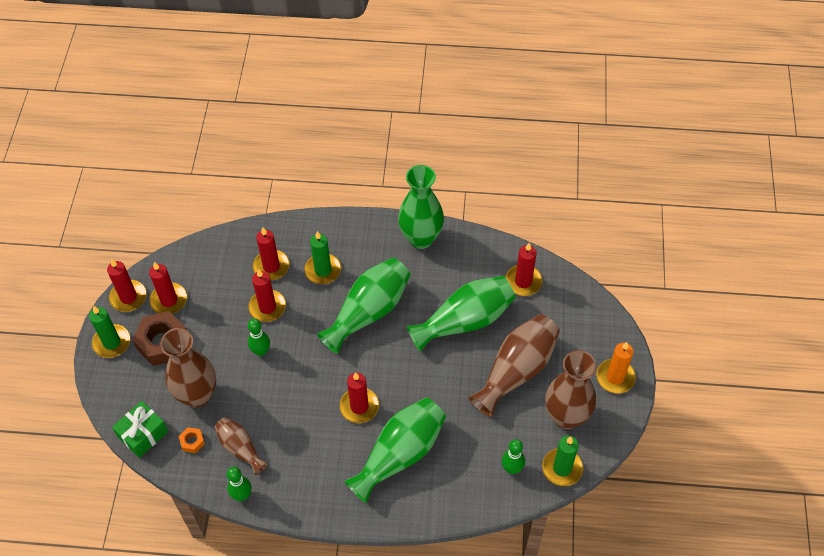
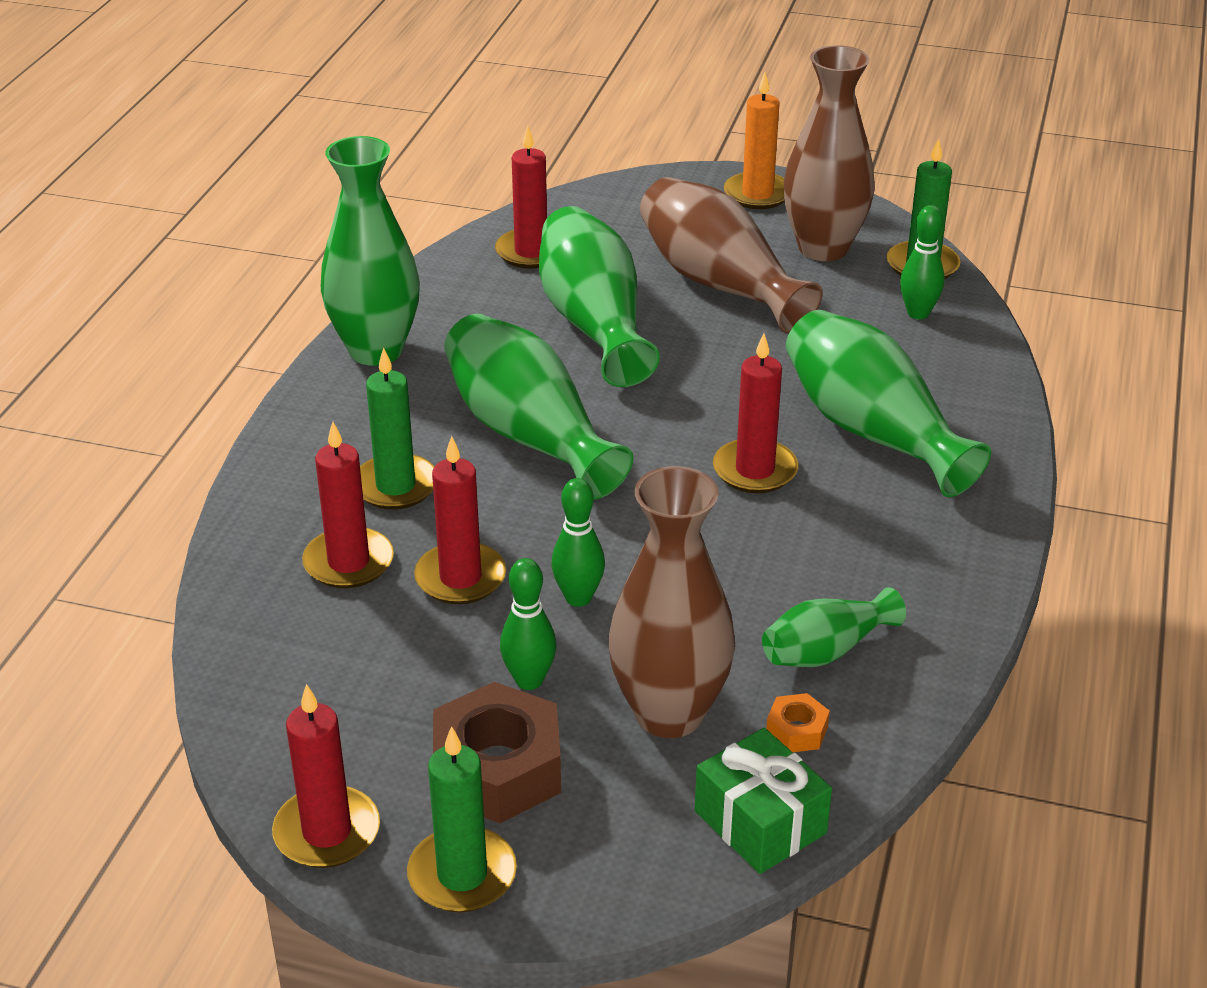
camera: 80 degrees left, 20 degrees down
red candle [149,262,187,314] -> none
brown vase [215,417,268,475] -> green vase [762,587,906,667]
green bowling pin [227,467,252,501] -> green bowling pin moved to [500,558,557,690]

